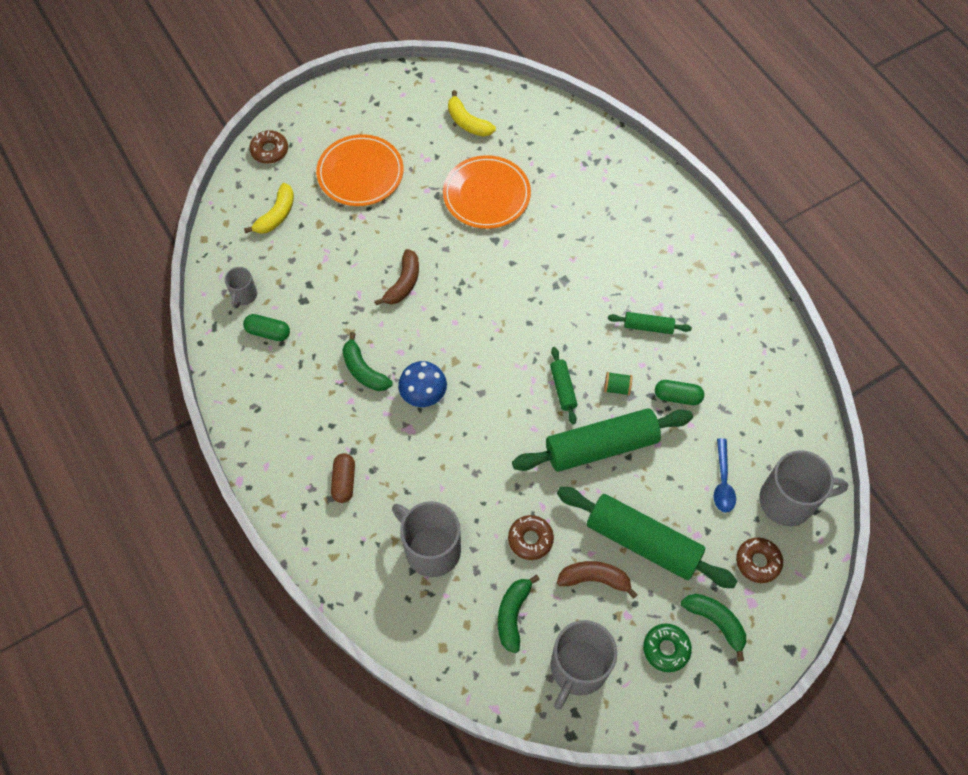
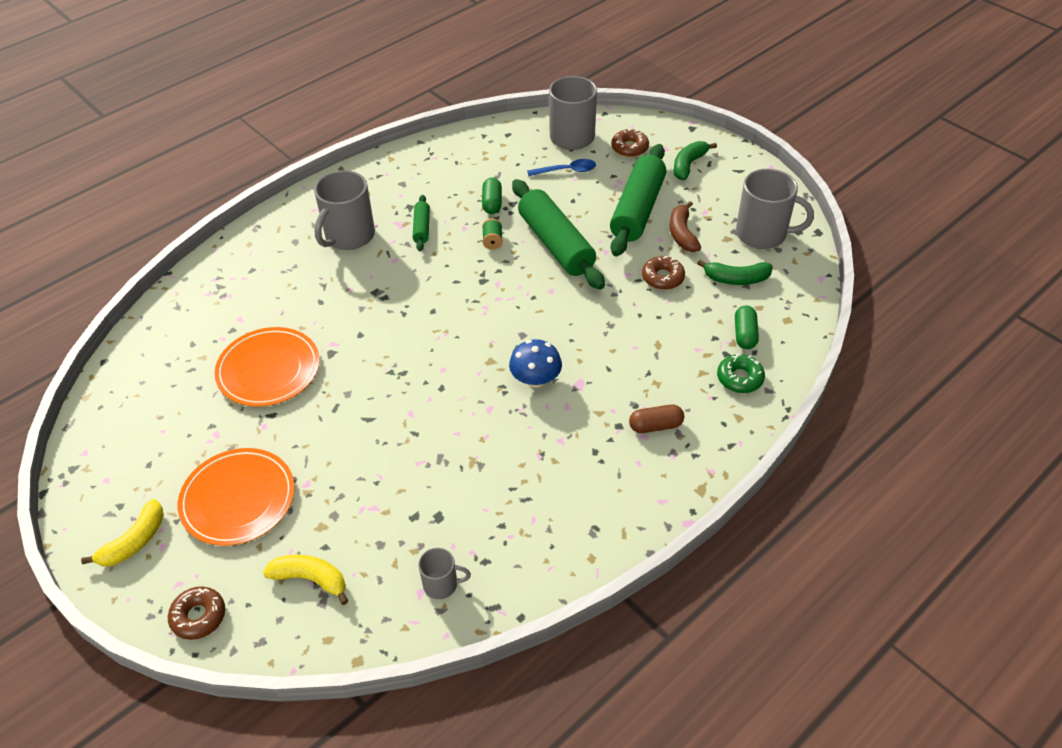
camera: 100 degrees left, 15 degrees down
green capsule [243,314,290,341] -> green capsule moved to [735,306,759,349]
green banana [343,332,393,391] -> none
brown banana [375,249,419,305] -> none
grey mug [392,501,461,577] -> grey mug moved to [314,170,375,250]
yellow banana [448,90,496,137] -> yellow banana moved to [81,499,164,566]
green rolling pin [550,347,578,425] -> none
green donut [643,623,692,672] -> green donut moved to [717,354,765,393]

